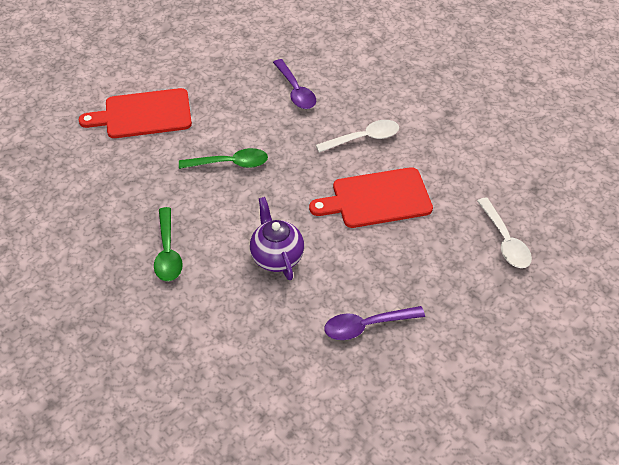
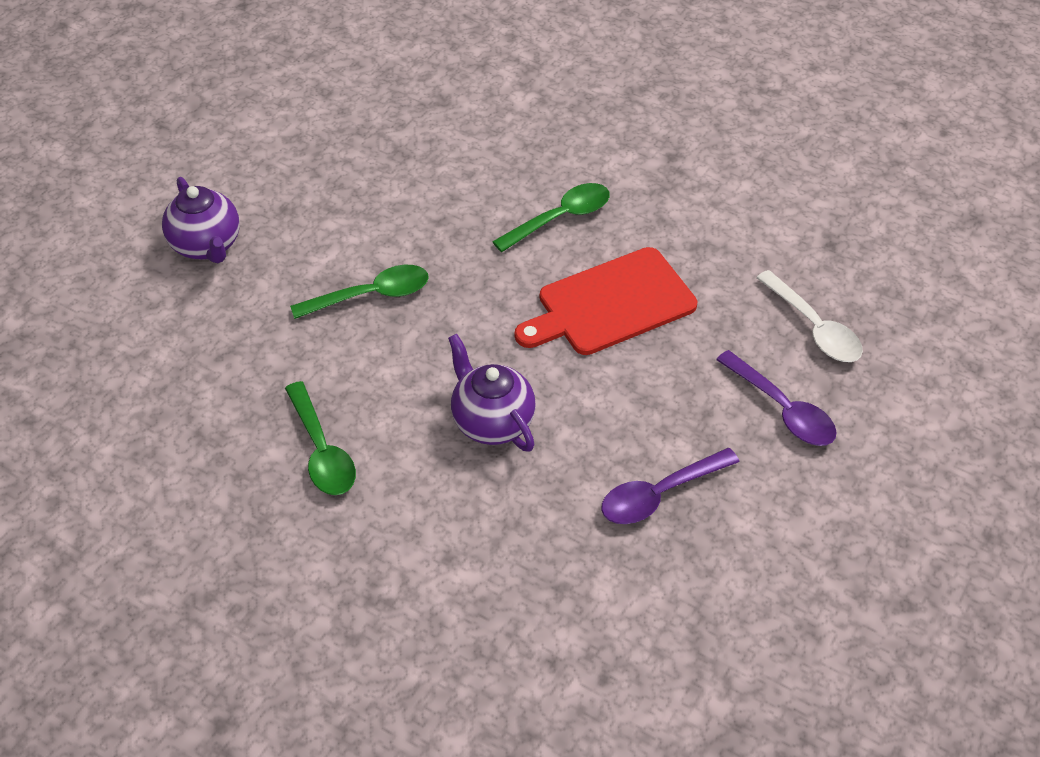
camera: 15 degrees left, 0 degrees up
red cutting board [78,88,192,138] -> purple teapot [162,177,240,263]
purple spoon [273,59,316,109] -> purple spoon moved to [716,350,837,446]
white spoon [316,120,399,153] -> green spoon [492,183,610,252]

